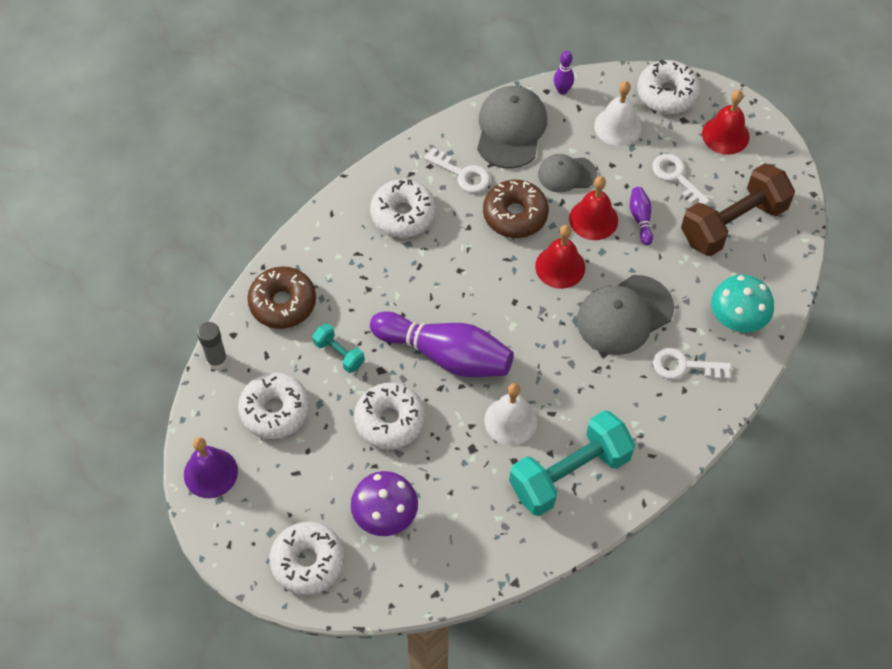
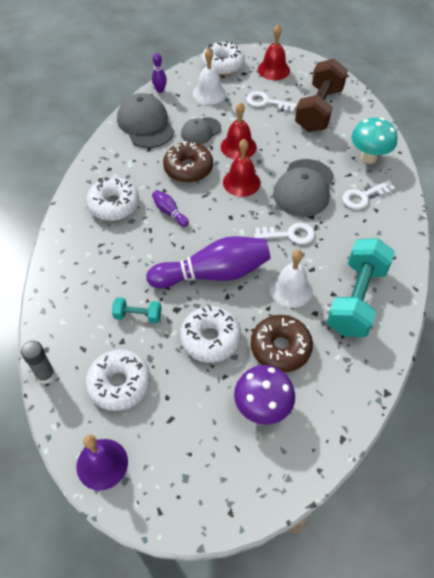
camera: 35 degrees left, 5 degrees down
brown donut [248,266,316,329] -> brown donut moved to [251,315,313,372]
white donut [269,522,345,595] -> none
white key [424,148,490,193] -> white key moved to [254,223,315,245]
purple bowling pin [630,187,653,245] -> purple bowling pin moved to [152,190,189,227]

